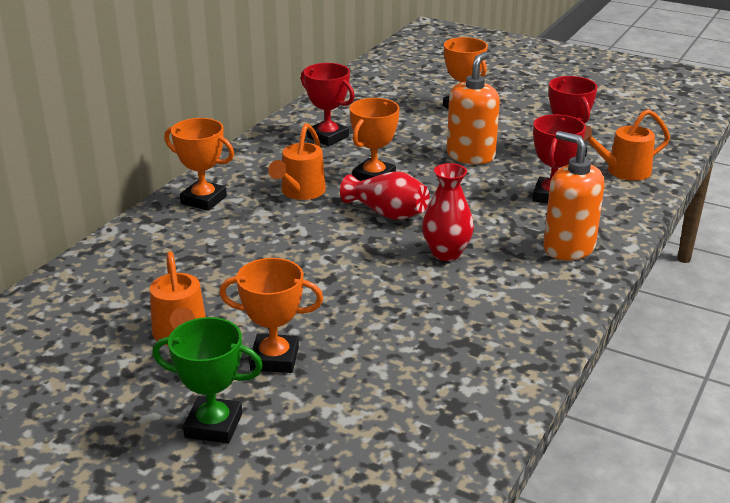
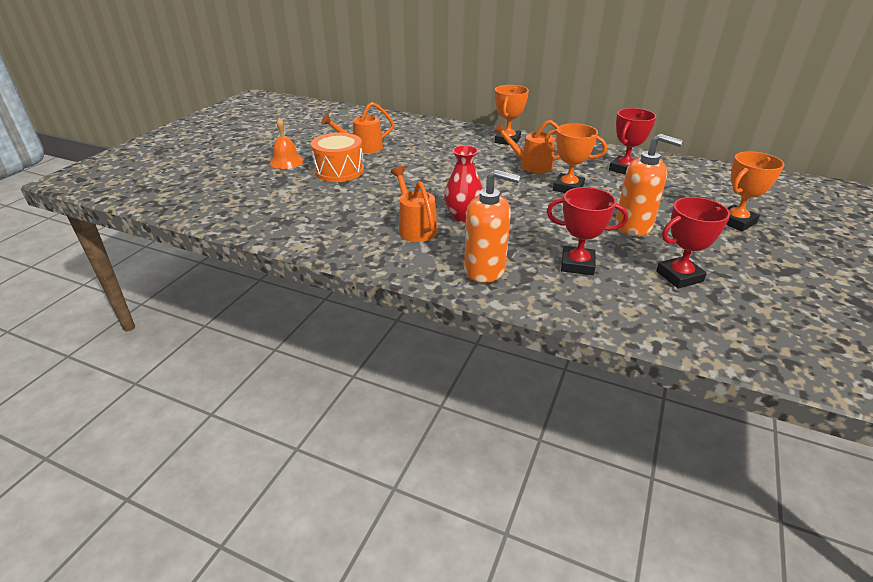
camera: 85 degrees right, 5 degrees up
green trophy [152,317,263,444] -> orange bell [270,118,304,169]
orange trophy [219,258,323,373] -> orange drum [311,133,364,182]
red vase [340,171,430,220] -> none
orange soap dispenser [544,131,604,260] -> orange soap dispenser turned 60 degrees clockwise [464,169,520,283]
orange watering can [584,109,670,181] -> orange watering can moved to [390,166,437,242]

